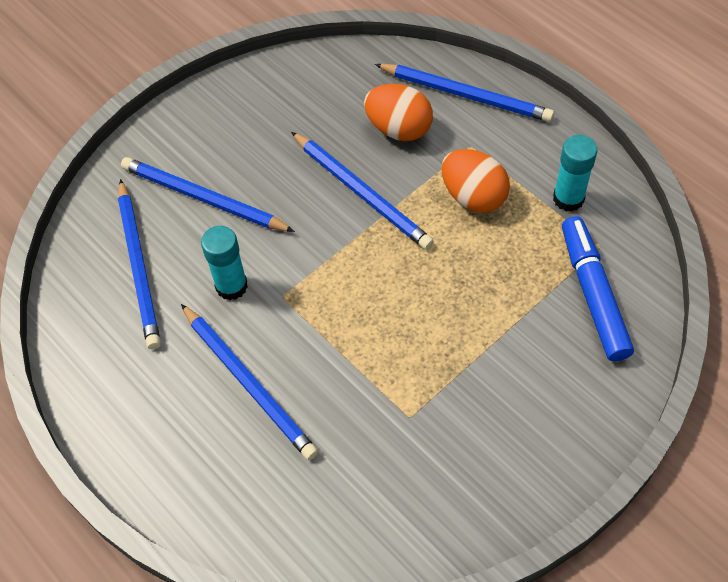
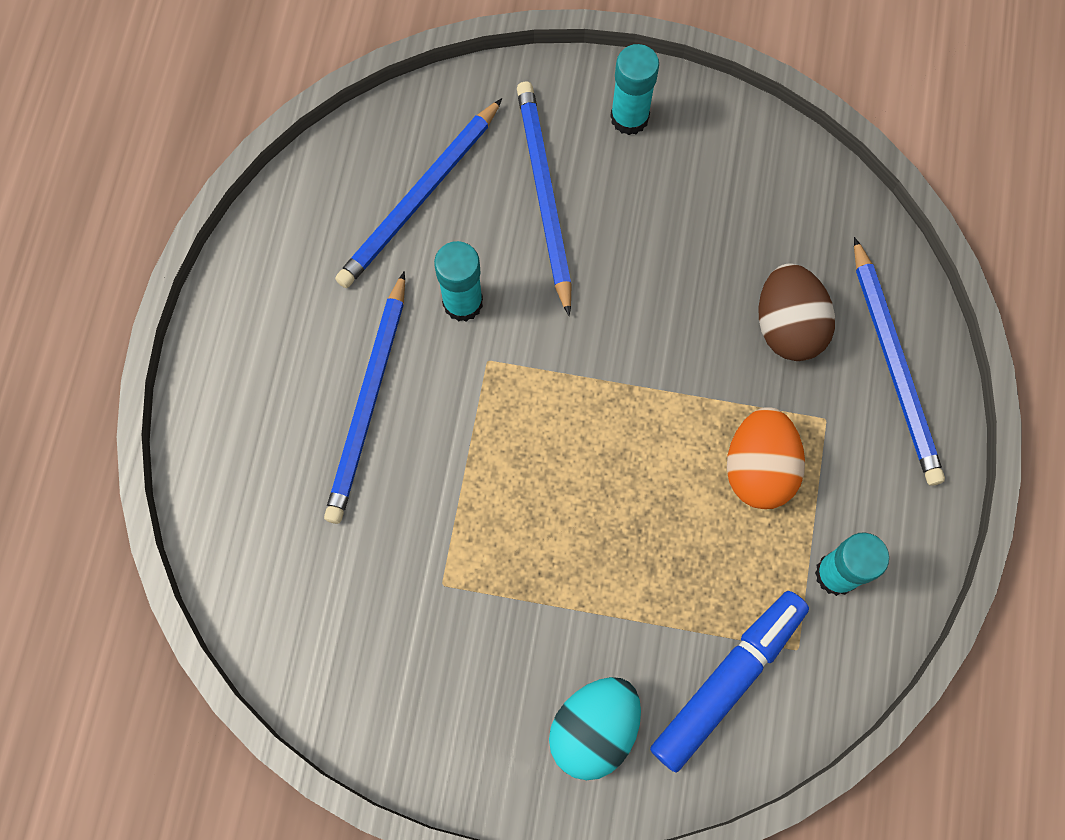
camera: 50 degrees right, 15 degrees up
blue pencil [291,132,434,250] -> none
orange egg [364,84,433,141] -> brown egg [759,263,835,361]
none -> turquoise egg [549,677,641,780]
none -> turquoise glue stick [610,44,659,135]

